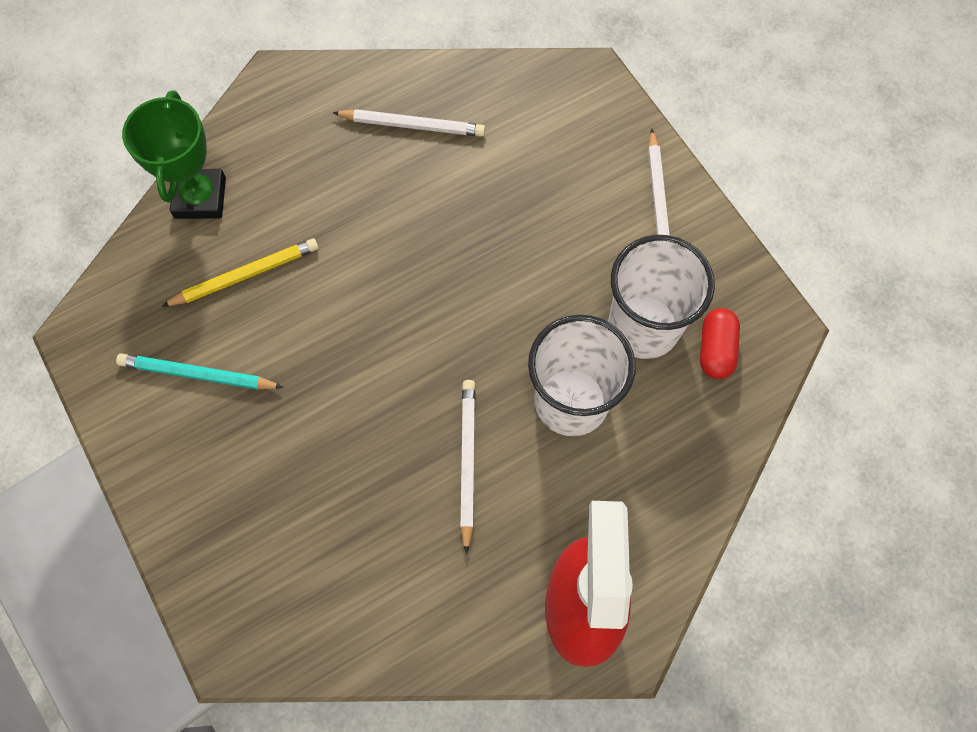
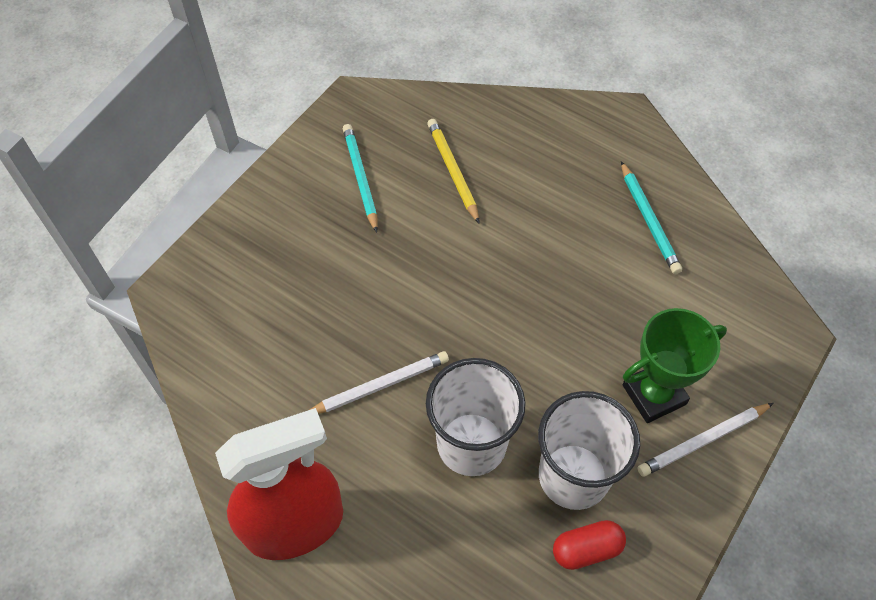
camera: 65 degrees right, 10 degrees down
green trophy [122,90,226,219] -> green trophy moved to [622,308,727,423]
yellow pencil [161,238,318,307] -> yellow pencil turned 150 degrees counterclockwise [427,119,480,224]
white pencil [333,109,485,137] -> turquoise pencil [621,161,682,274]

